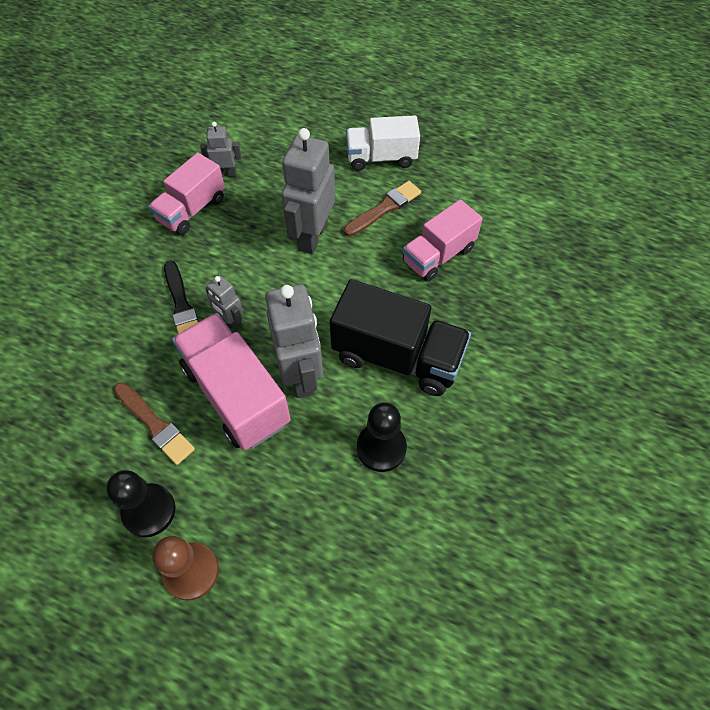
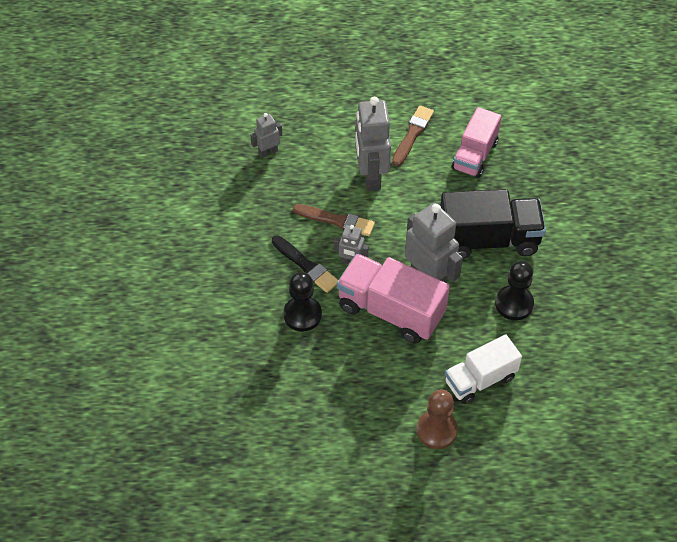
camera: 25 degrees left, 5 degrees down
black pawn [106,470,175,537] -> black pawn moved to [283,272,322,332]
brown brush [114,383,195,465] -> brown brush moved to [293,204,375,236]
pink truck [149,153,225,235] -> none
white truck [346,115,420,171] -> white truck moved to [445,334,522,404]

